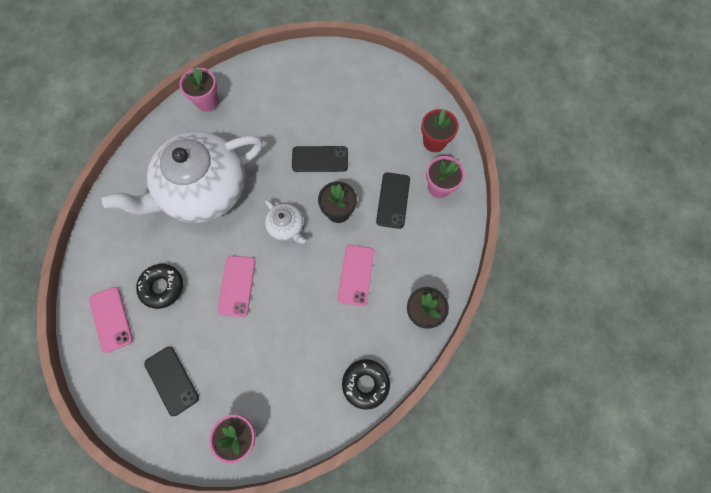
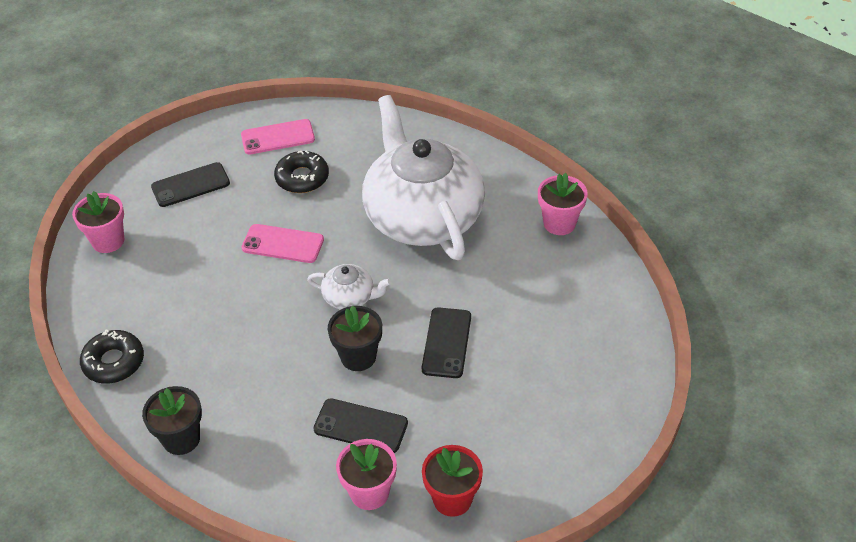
camera: 100 degrees right, 25 degrees down
white teapot [265,200,305,244] -> white teapot turned 135 degrees counterclockwise [307,264,391,310]
pink phone [338,245,374,306] -> none

